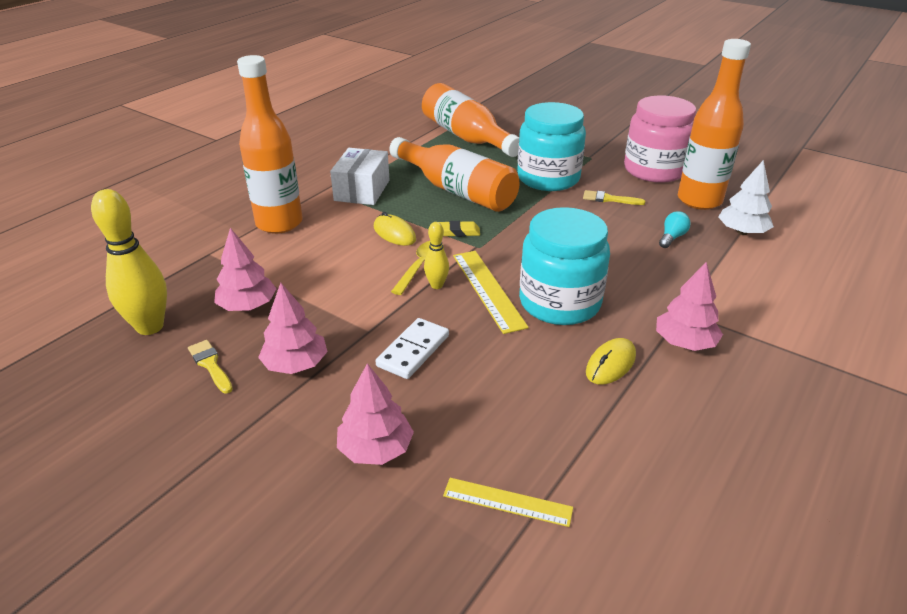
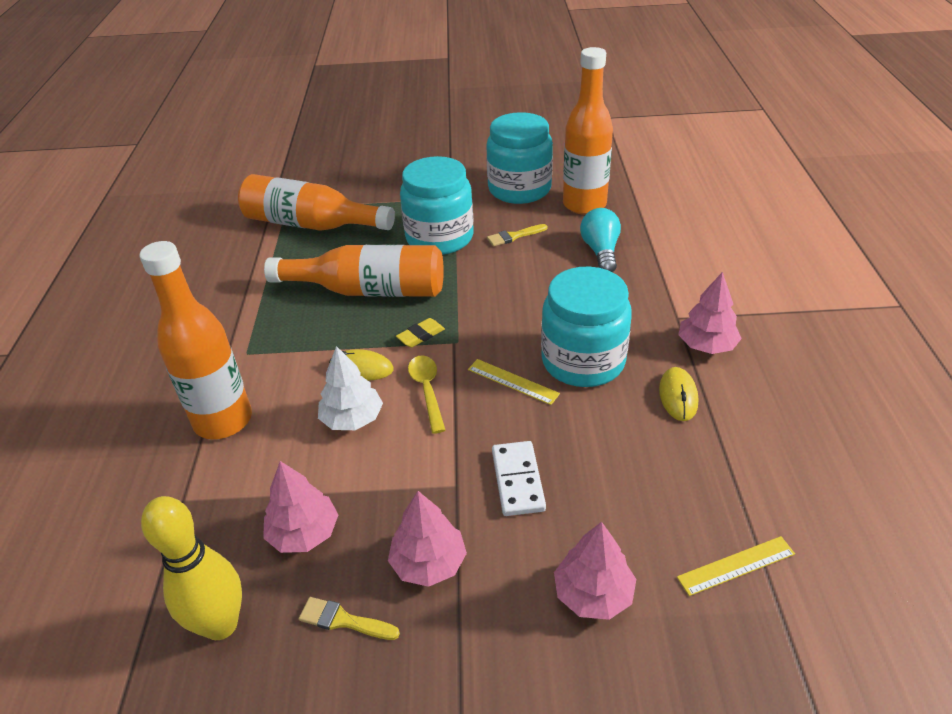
camera: 35 degrees left, 5 degrees up
white box [330,148,390,205] -> none
yellow bowling pin [424,222,449,289] -> none
yellow ruler [453,251,529,334] -> yellow ruler [468,359,560,405], size x0.66
pink jar [624,95,696,183] -> turquoise jar [486,112,553,204]
turquoise light bulb [659,211,690,248] -> turquoise light bulb [580,208,621,272], size x1.63
white tree [718,160,774,235] -> white tree moved to [318,346,383,430]

